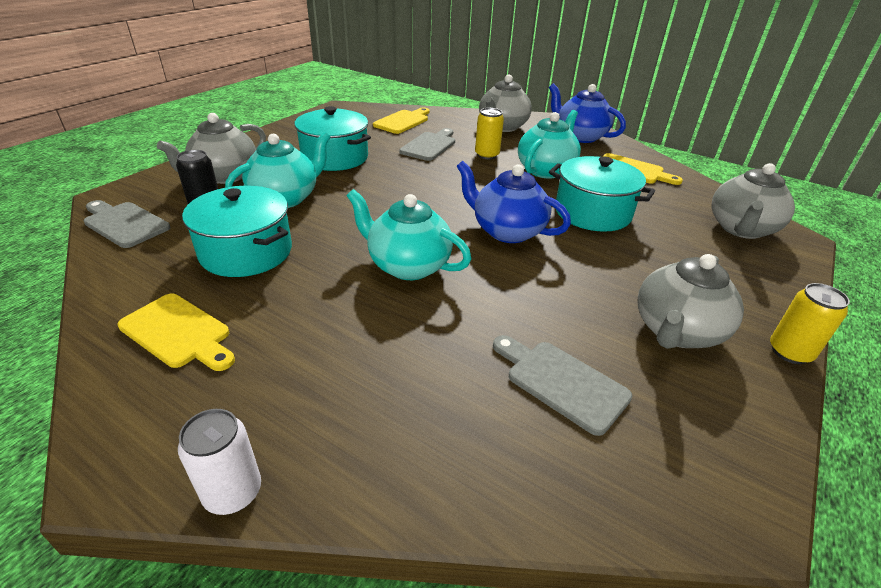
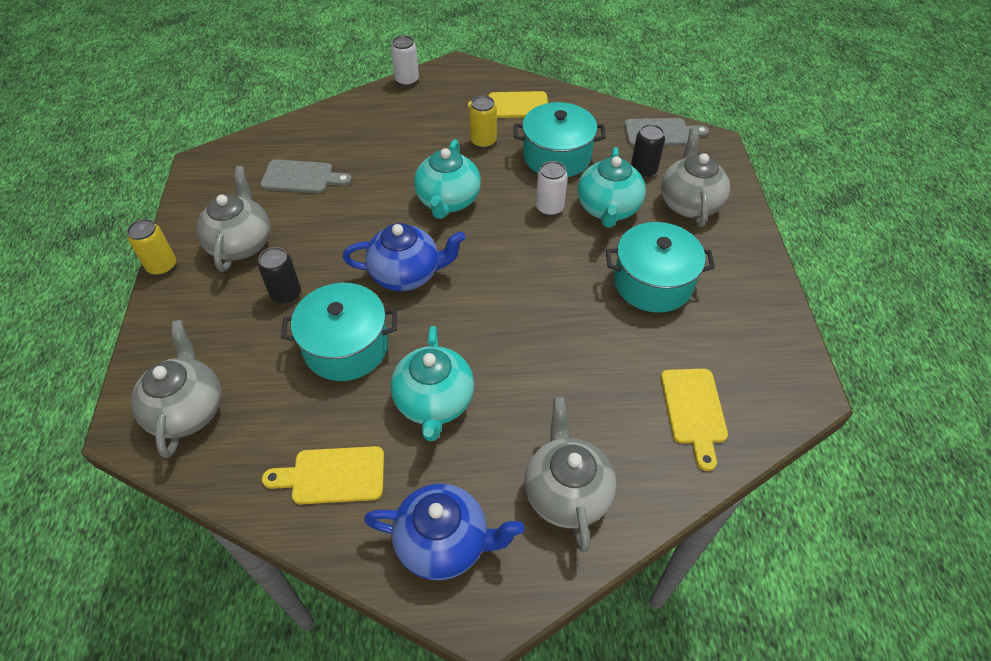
camera: 145 degrees right, 15 degrees up
turquoise teapot [347,189,472,280] -> turquoise teapot turned 105 degrees clockwise [414,140,481,219]
grey cutting board [399,128,455,161] -> none
yellow can [475,108,504,159] -> yellow can moved to [469,95,497,149]
none -> black can [258,247,301,304]
none -> white can [536,161,568,216]

